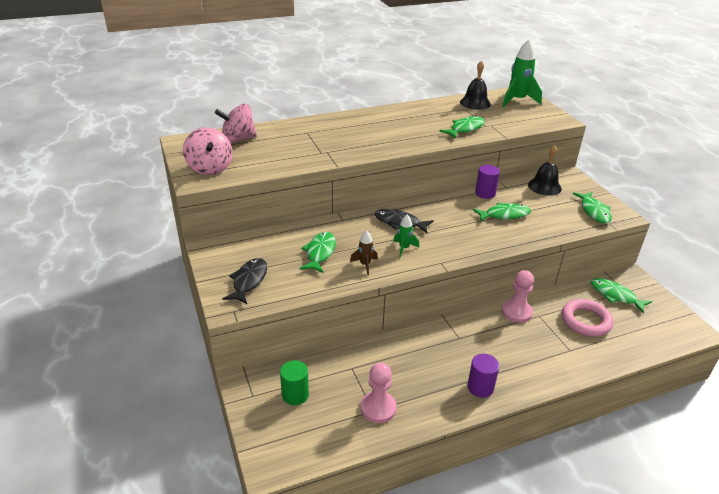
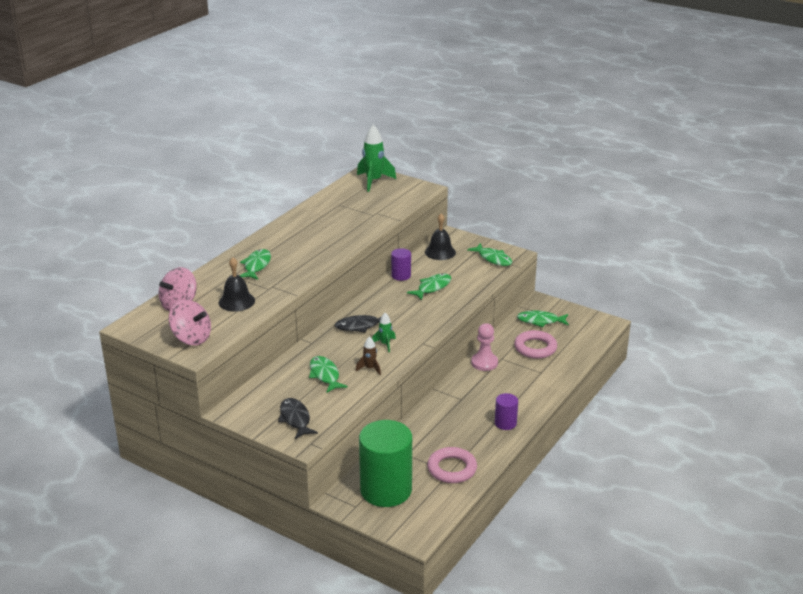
camera: 35 degrees left, 5 degrees down
green cylinder [280,360,309,405] -> green cylinder [359,420,412,507], size x2.17
pink pawn [361,363,397,423] -> pink ring [427,447,477,483]
green fish [440,116,485,139] -> green fish moved to [240,249,271,280]
black bell [460,60,491,110] -> black bell moved to [219,257,255,312]

